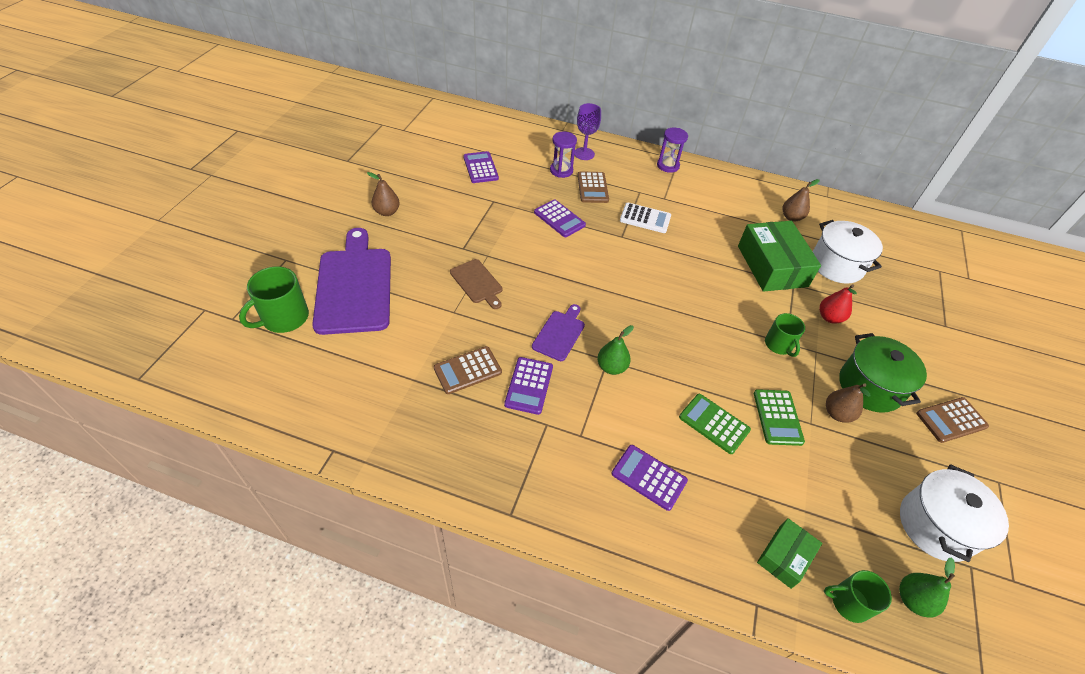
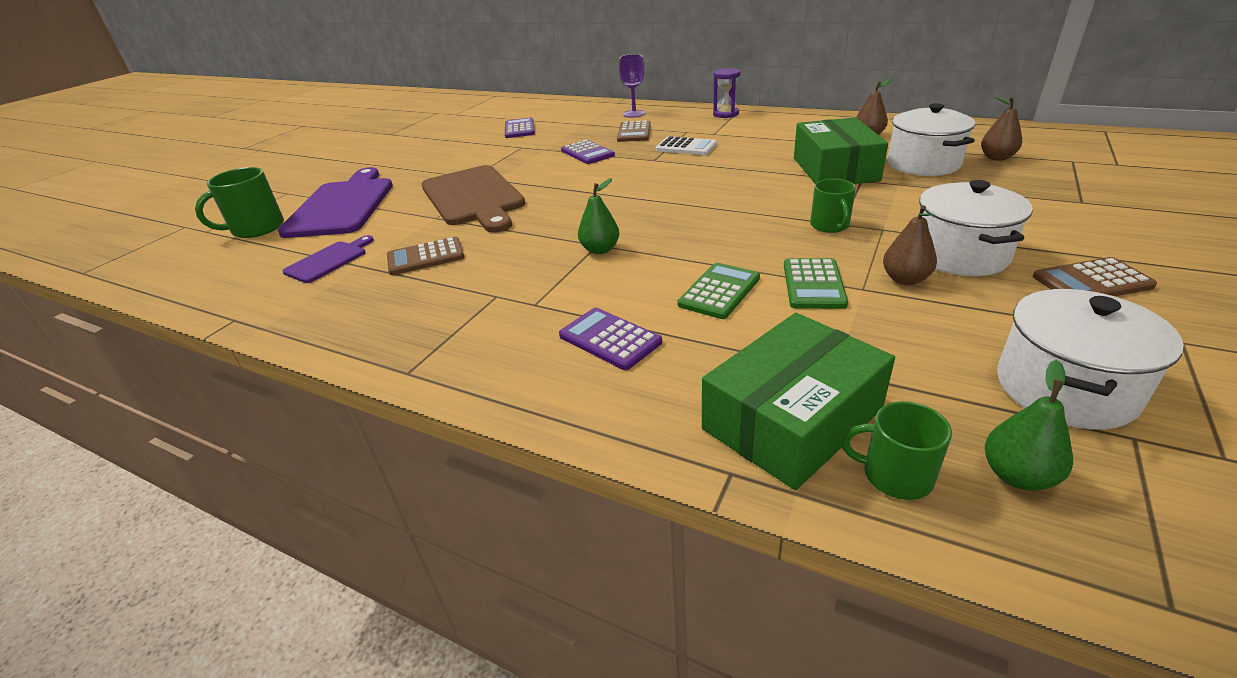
camera: 15 degrees right, 15 degrees down
brown pear [367,172,400,216] -> brown pear moved to [981,97,1022,161]
brown cutting board [450,259,502,309] -> brown cutting board [421,165,525,233], size x2.02
purple calculator [504,357,553,415] -> none
purple cutting board [532,304,585,361] -> purple cutting board moved to [282,235,374,283]
purple hourglass [550,132,577,178] -> none
green calculator [679,394,751,454] -> green calculator turned 75 degrees clockwise [677,263,760,319]
green box [757,518,822,589] -> green box [702,313,895,490], size x1.86
red pear [820,284,857,324] -> none
green pot [839,333,927,413] -> white pot [919,180,1033,276]

